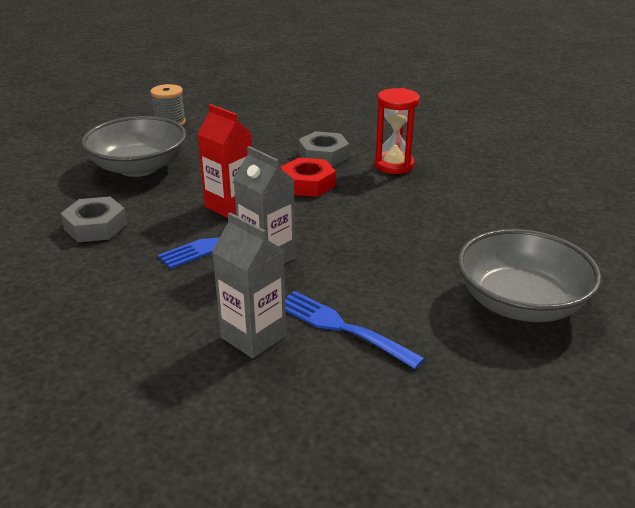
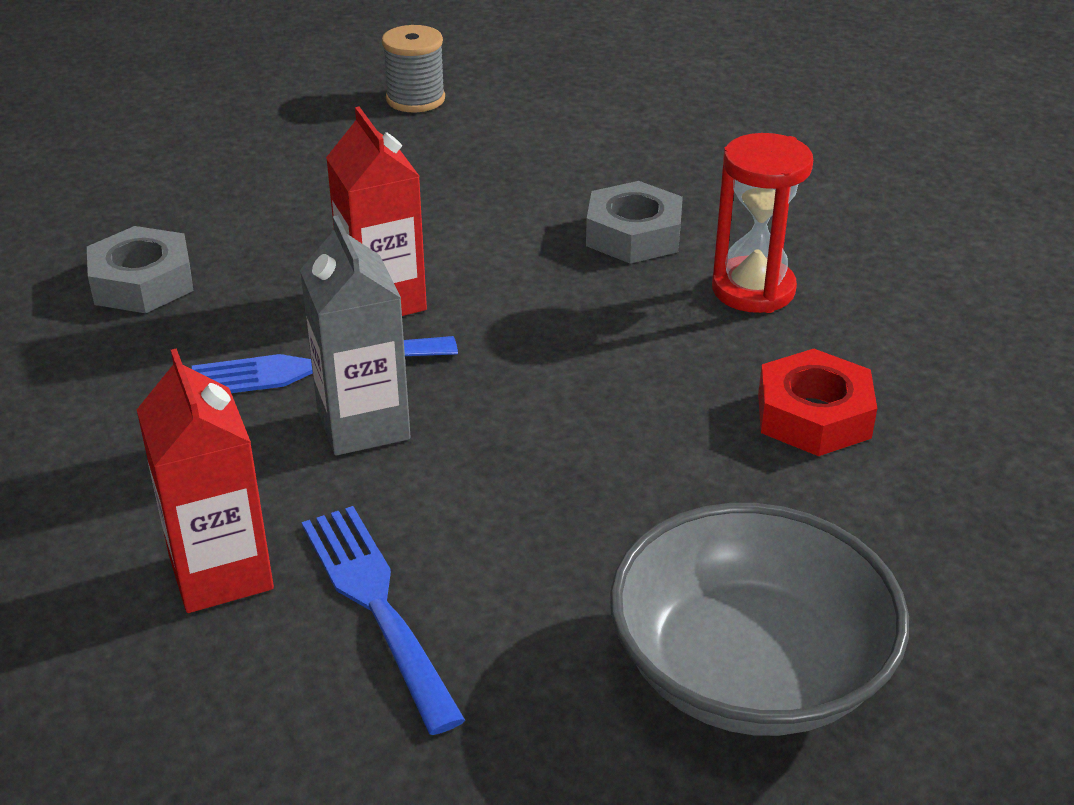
camera: 25 degrees right, 5 degrees up
grey bowl [82,116,186,177] -> none
grey carton [212,213,286,358] -> red carton [137,348,274,613]
red nut [280,158,336,197] -> red nut moved to [758,349,877,456]

